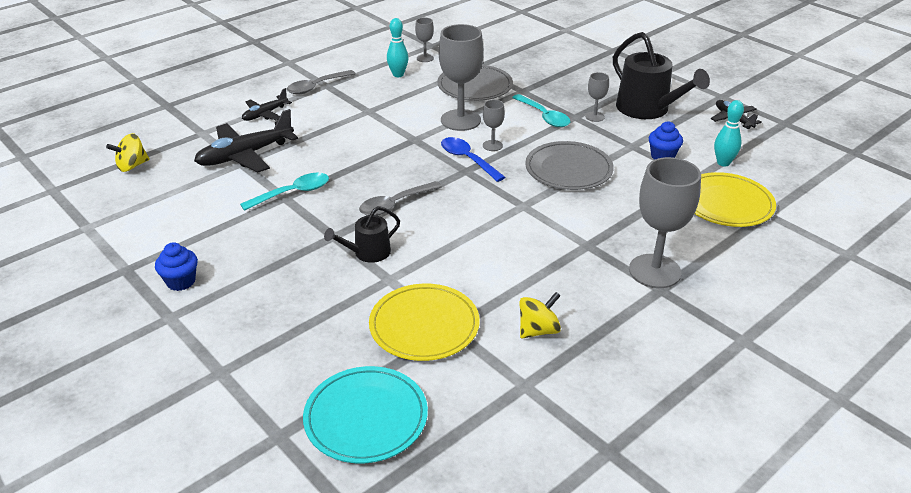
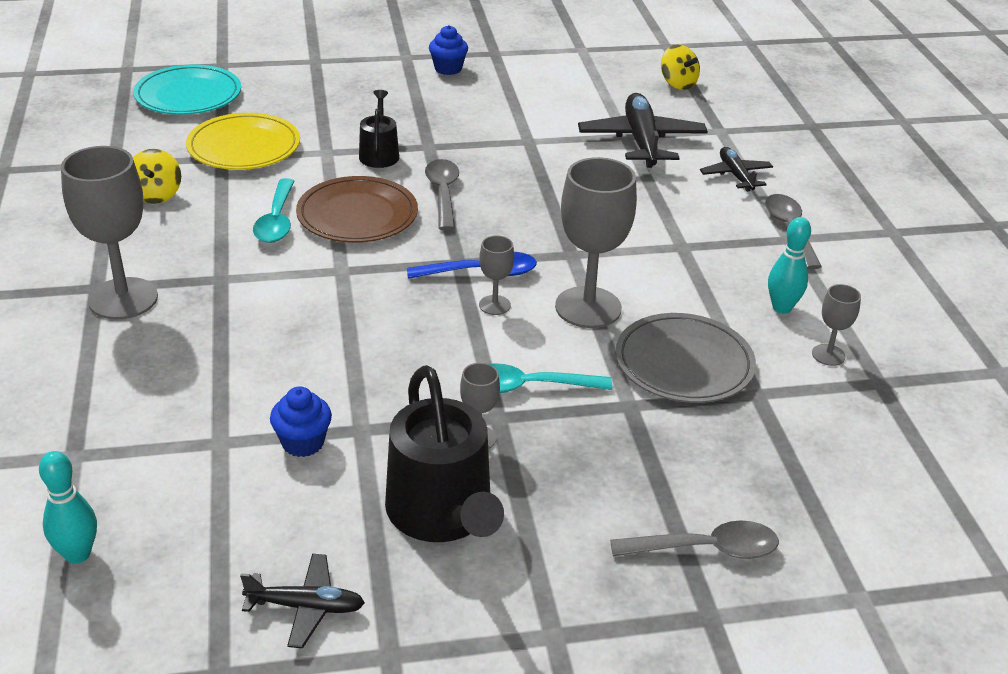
camera: 120 degrees right, 0 degrees up
yellow spinning top [106,133,150,172] -> yellow spinning top turned 150 degrees clockwise [661,44,700,90]
turquoise spoon [240,173,329,211] -> turquoise spoon moved to [253,178,295,243]
grey plate [525,141,614,190] -> none
black watering can [613,32,710,119] -> black watering can turned 105 degrees counterclockwise [385,365,504,542]
yellow plate [695,172,776,227] -> none
turquoise bowling pin [714,100,744,167] -> turquoise bowling pin moved to [39,451,97,564]
none -> brown plate [296,176,418,243]
none -> grey spoon [610,520,779,559]

